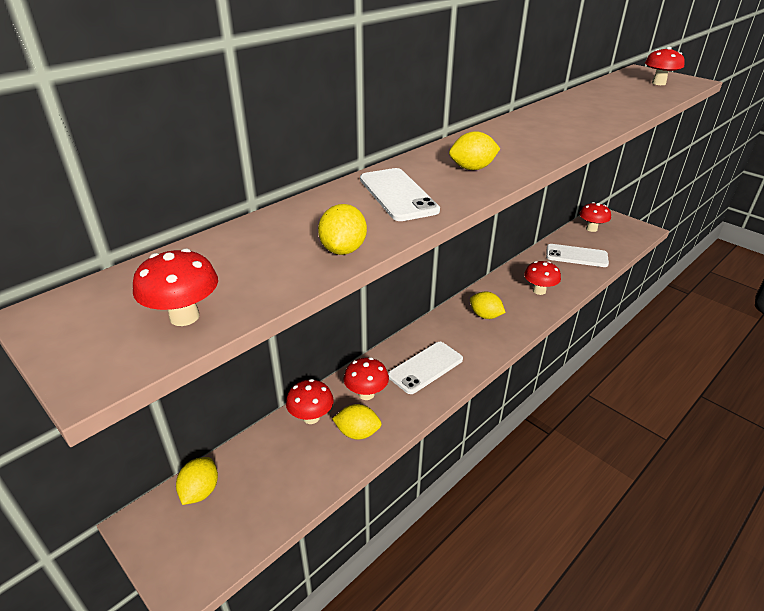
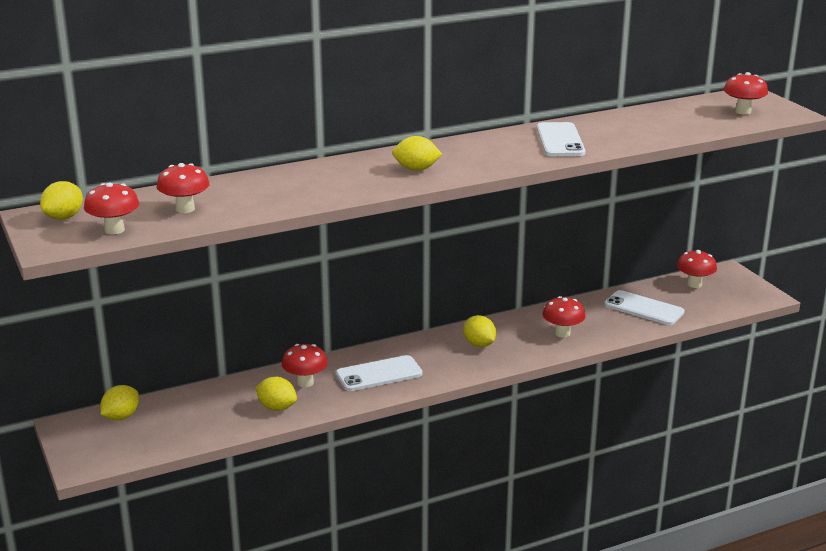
camera: 20 degrees right, 10 degrees down
red mushroom [286,379,334,424] -> red mushroom moved to [157,163,210,213]
yellow lemon [318,204,367,255] -> yellow lemon moved to [40,181,83,220]
white phone [360,168,440,221] -> white phone moved to [536,122,585,156]

